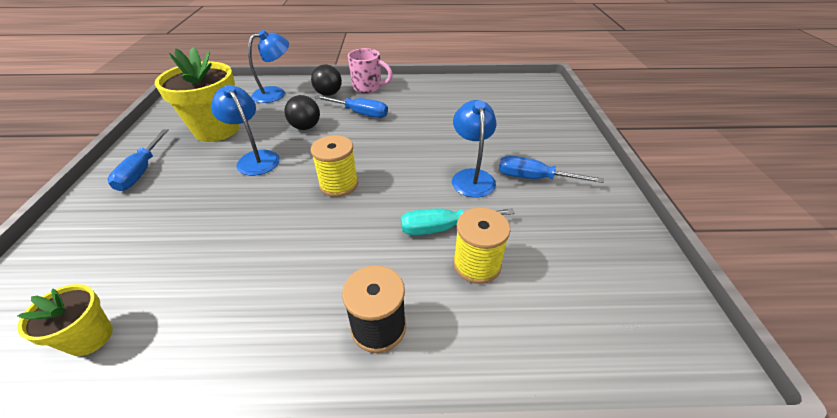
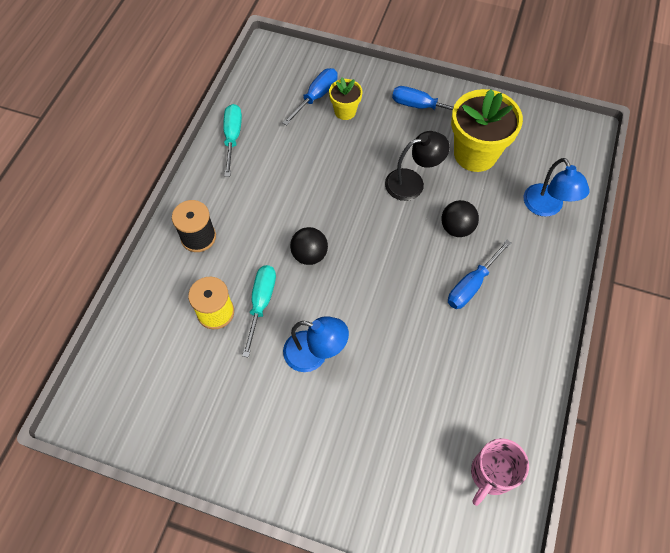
camera: 110 degrees right, 20 degrees up
yellow flower pot [17,284,113,356] -> yellow flower pot moved to [329,77,363,120]
blue lamp [211,85,280,176] -> black lamp [385,131,450,201]
black ball [311,64,342,96] -> black ball moved to [290,227,328,265]
yellow spool [311,135,358,197] -> none
pink mug [348,48,393,93] -> pink mug moved to [471,438,529,506]
blue screwdriver [499,156,604,183] -> blue screwdriver moved to [283,68,338,126]
none -> turquoise screwdriver [223,104,242,177]

